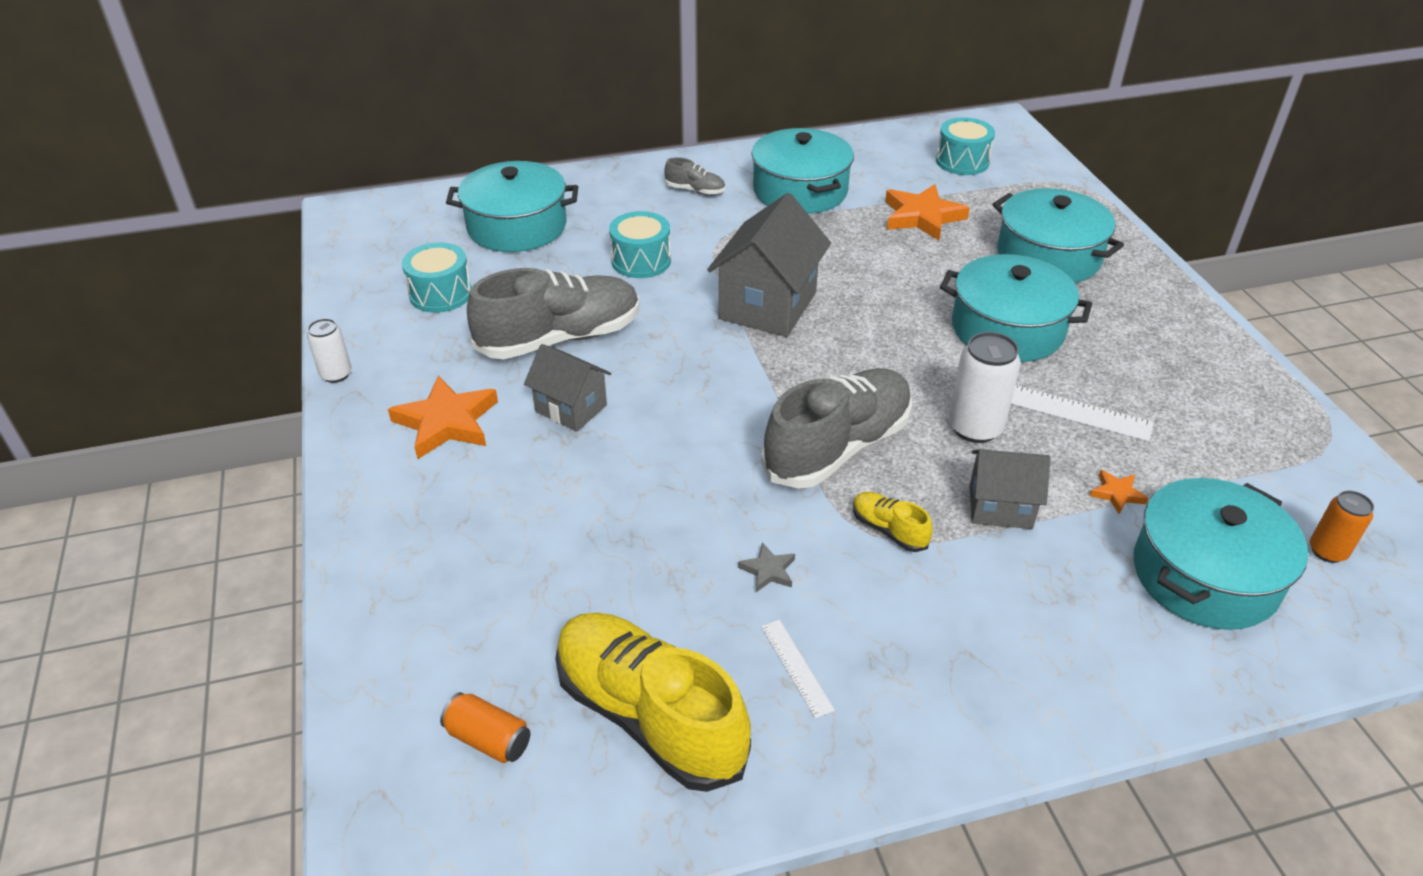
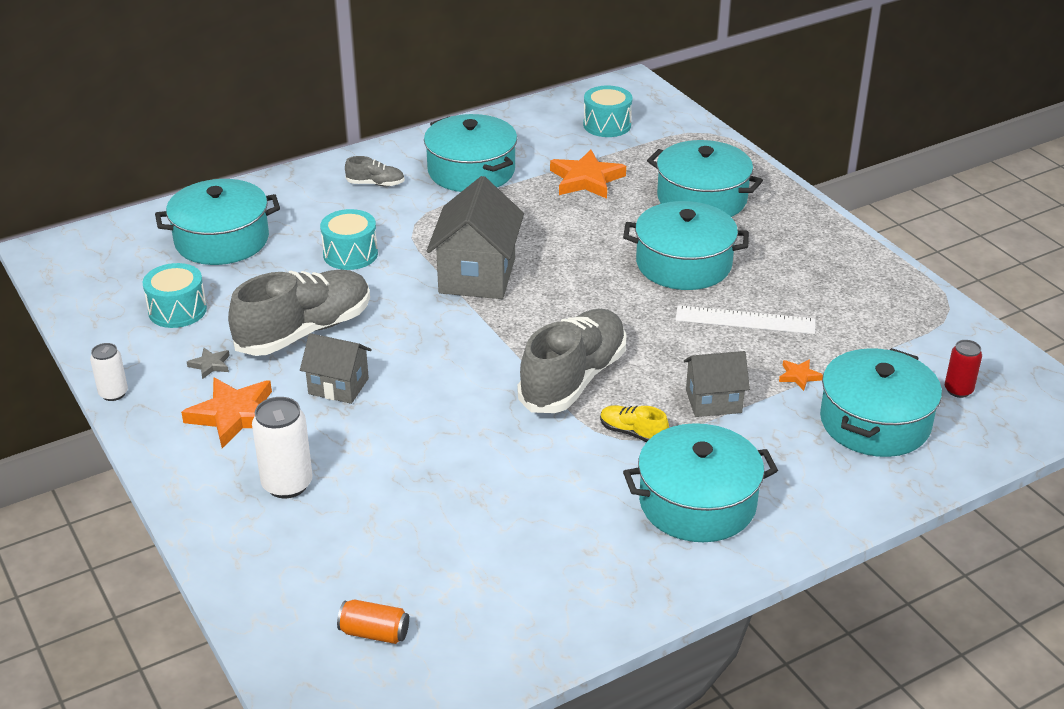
camera: 15 degrees left, 5 degrees down
yellow shoe [555,612,751,792] -> none
grey star [738,542,795,592] -> grey star moved to [187,348,230,379]
white ruler [761,620,835,718] -> none
white can [949,332,1021,443] -> white can moved to [252,397,313,498]
orange can [1310,490,1374,563] -> red can [945,340,982,398]
none -> turquoise pot [623,423,778,542]

